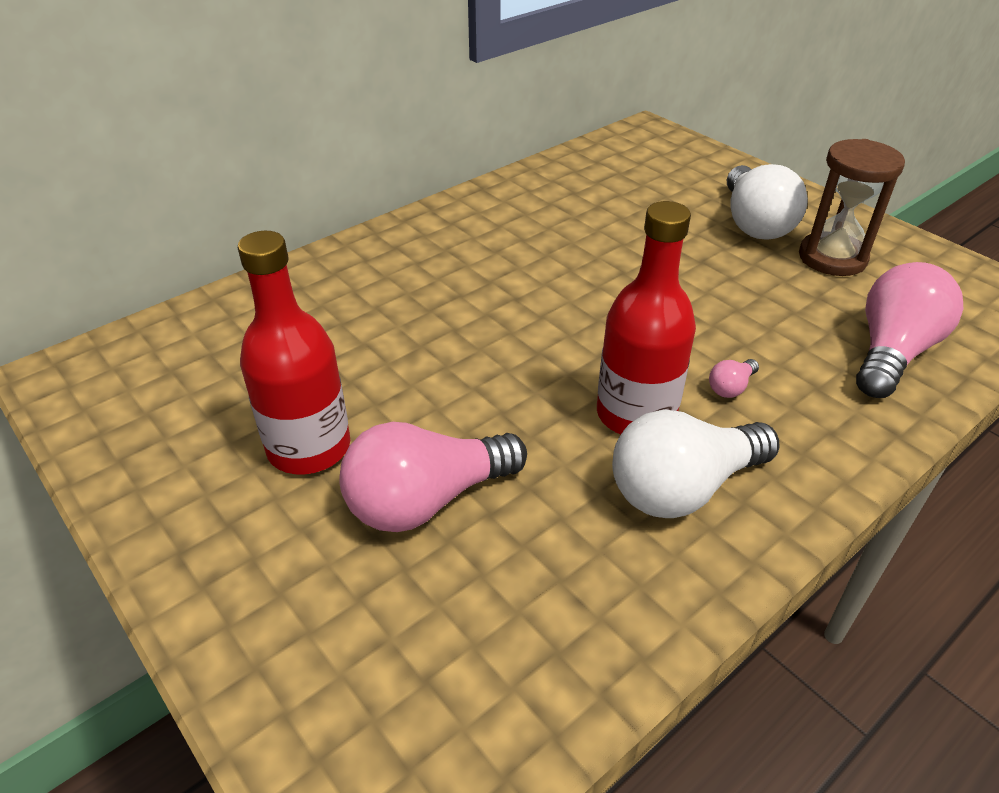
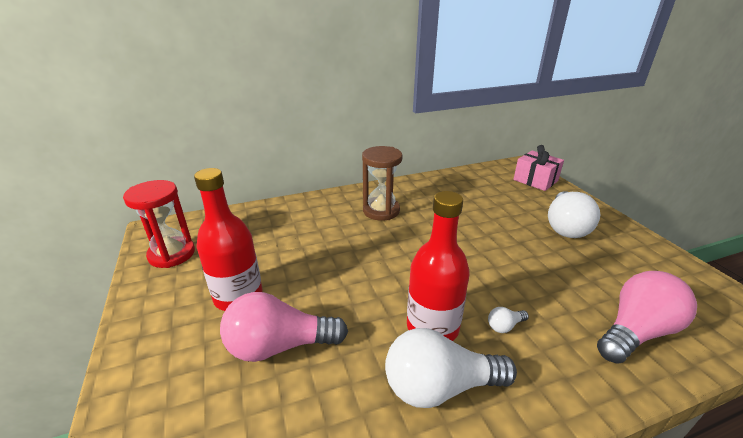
camera: 20 degrees right, 10 degrees down
pink light bulb [709,359,759,398] -> white light bulb [488,307,529,333]
brown hourglass [799,139,905,276] -> brown hourglass moved to [362,146,402,221]
none -> red hourglass [123,180,195,268]
none -> pink gift [513,145,564,191]

